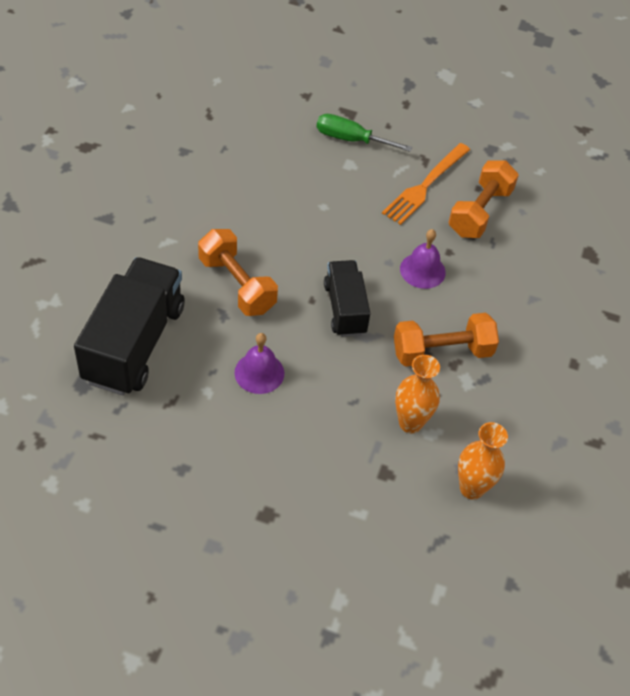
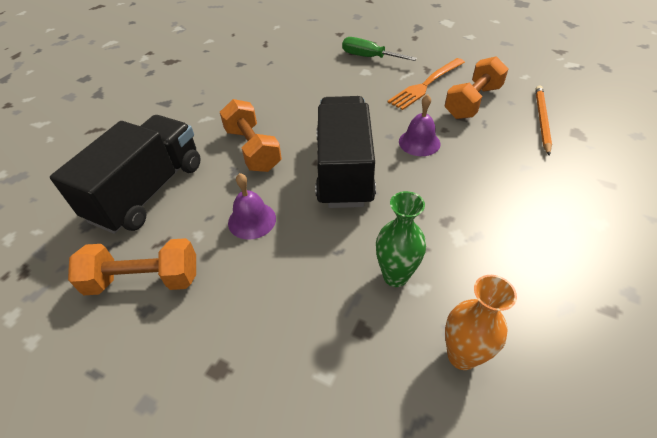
camera: 15 degrees right, 5 degrees down
black truck [324,260,370,337] -> black truck [315,96,376,208], size x1.68
orange dumbbell [394,313,499,367] -> orange dumbbell moved to [68,238,196,296]
orange vase [395,355,440,433] -> green vase [376,191,426,287]
none -> orange pencil [535,86,552,155]

